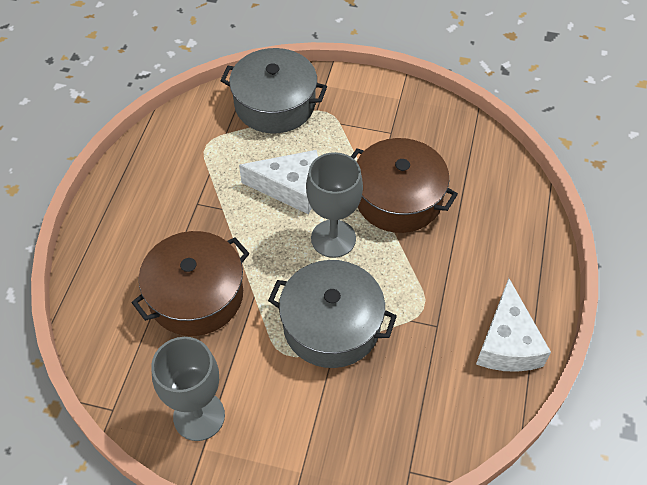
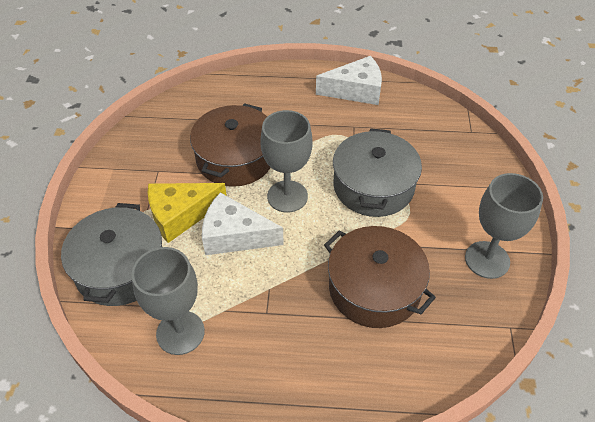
camera: 100 degrees left, 5 degrees down
white cheese [239,150,318,214] -> white cheese turned 75 degrees counterclockwise [202,192,284,255]
none -> grey goblet [132,247,205,355]
none -> yellow cheese [148,183,227,243]

